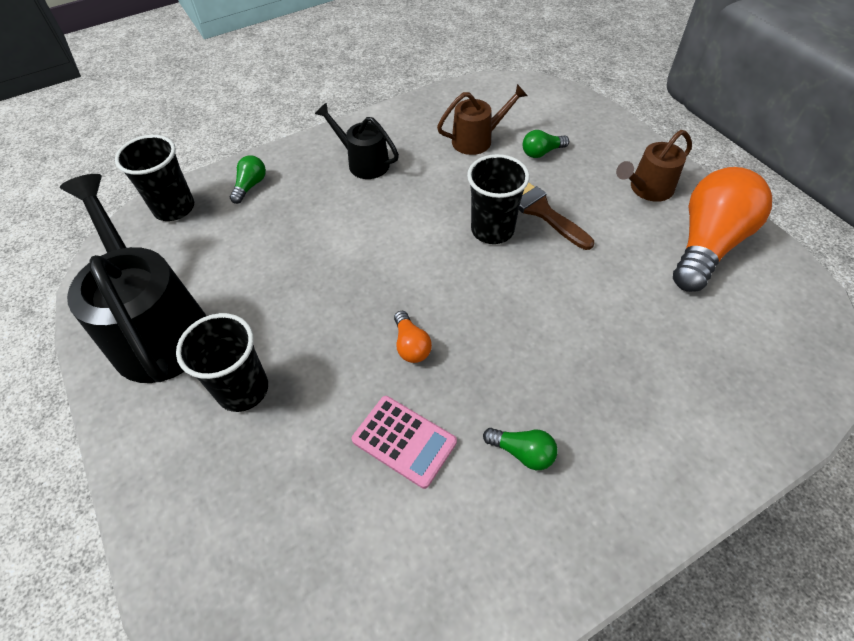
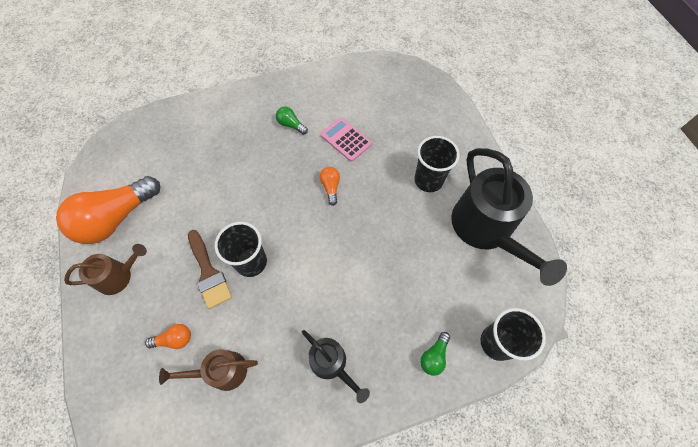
camera: 170 degrees left, 10 degrees up
green light bulb [522,130,569,158] -> orange light bulb [145,324,191,349]

